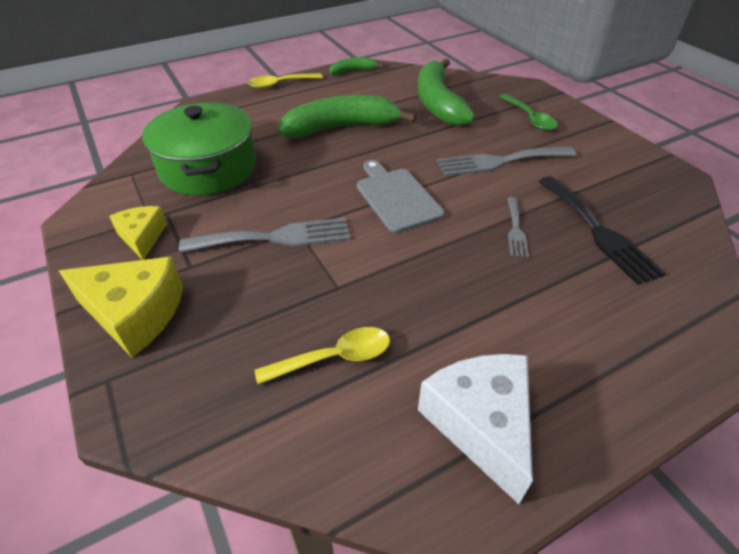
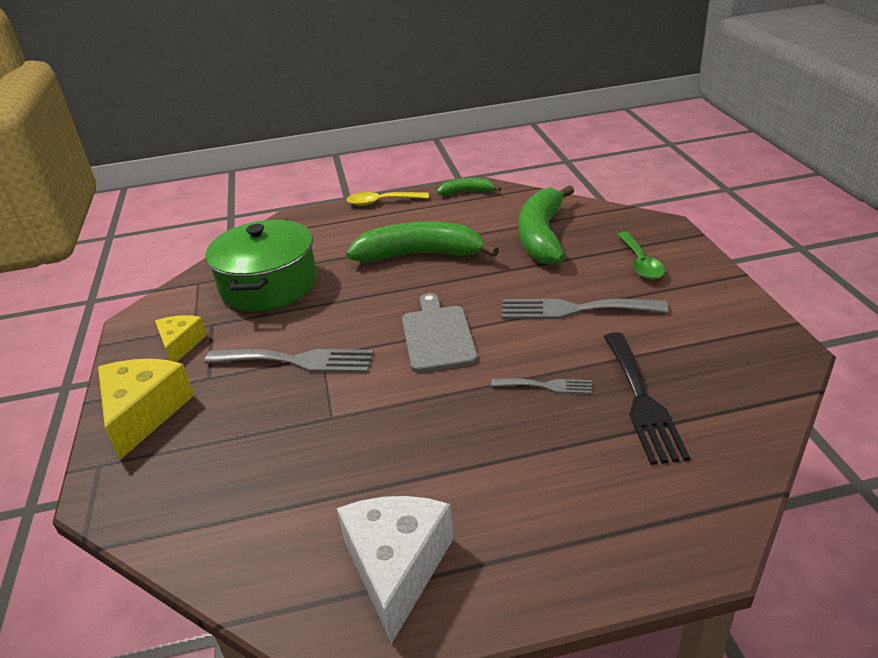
camera: 20 degrees right, 10 degrees down
yellow cheese [59,257,183,357] -> yellow cheese turned 120 degrees counterclockwise [98,359,194,460]
yellow spoon [254,327,390,385] -> none
grey fork [507,197,529,257] -> grey fork turned 105 degrees counterclockwise [491,379,592,394]

